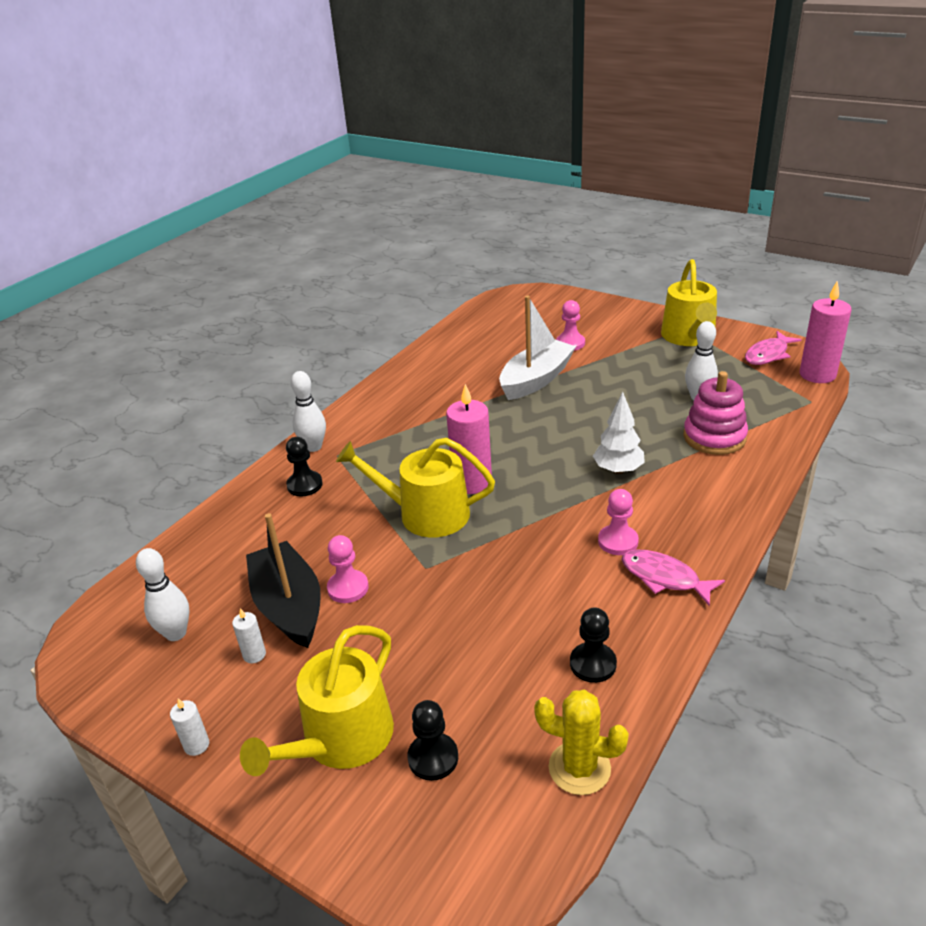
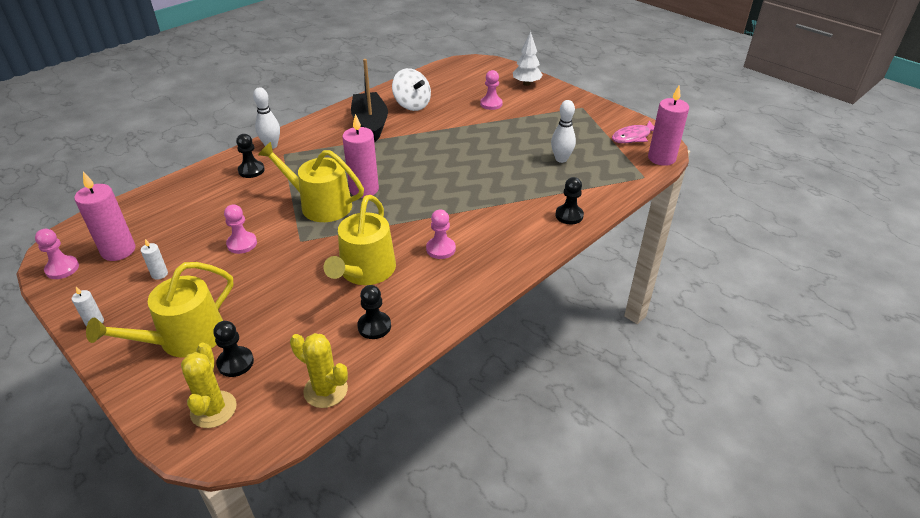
camera: 10 degrees right, 5 degrees up
white bowling pin [136,548,189,641] -> pink candle [74,172,135,261]
black boat [246,513,321,648] -> black boat moved to [351,59,388,142]
white boat [499,296,576,400] -> none
white tree [593,392,645,474] -> white tree moved to [513,31,543,86]
pink fish [621,550,725,606] -> none
yellow watering can [661,259,717,346] -> yellow watering can moved to [324,195,396,285]
pink stacking toy [684,371,748,455] -> none
none -> pink pawn [35,229,79,279]
none -> yellow cactus [181,343,236,428]
none -> white spinning top [392,68,431,111]
none -> black pawn [555,177,584,224]

